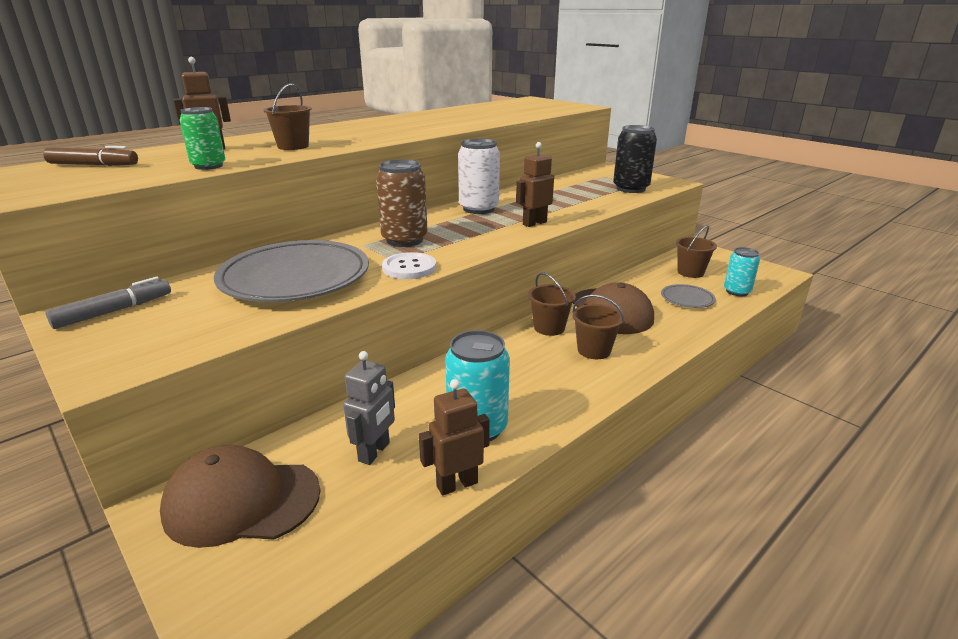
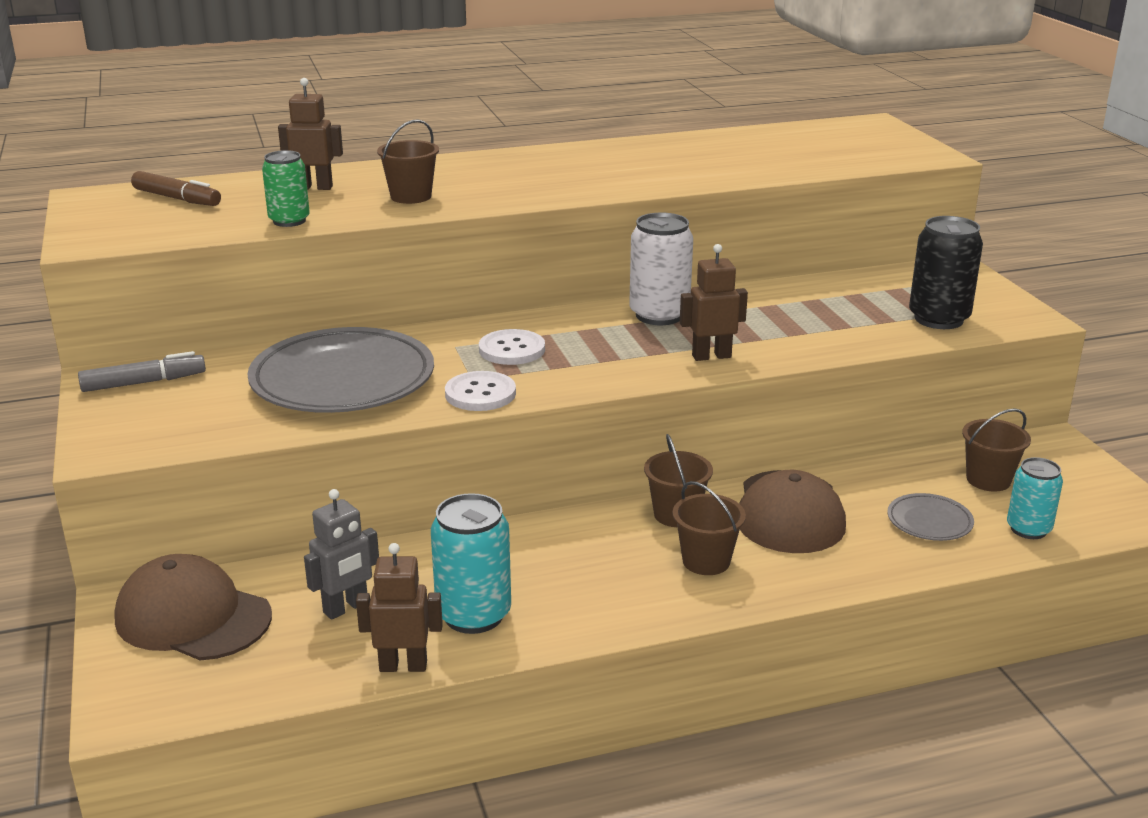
camera: 25 degrees right, 0 degrees up
brown can [376,159,428,247] -> white button [479,329,545,365]

